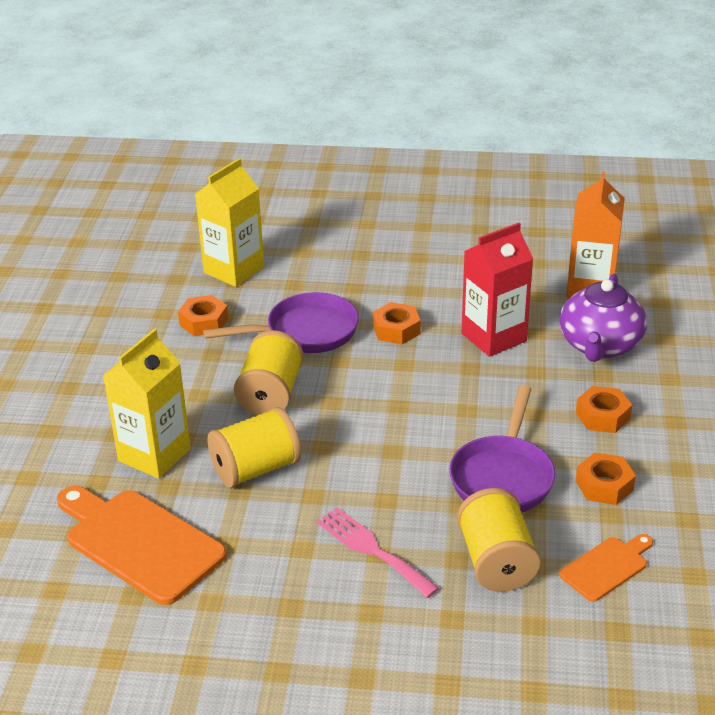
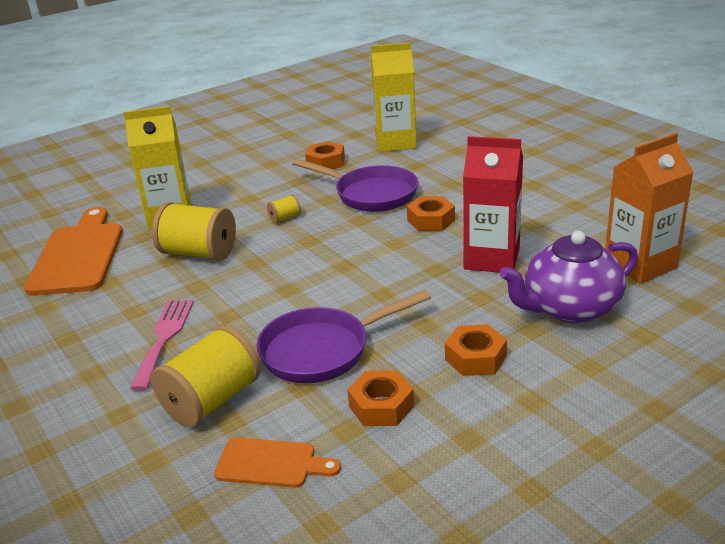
camera: 50 degrees right, 5 degrees down
yellow spool [234,330,304,415] -> yellow spool [267,195,301,223], size x0.44

